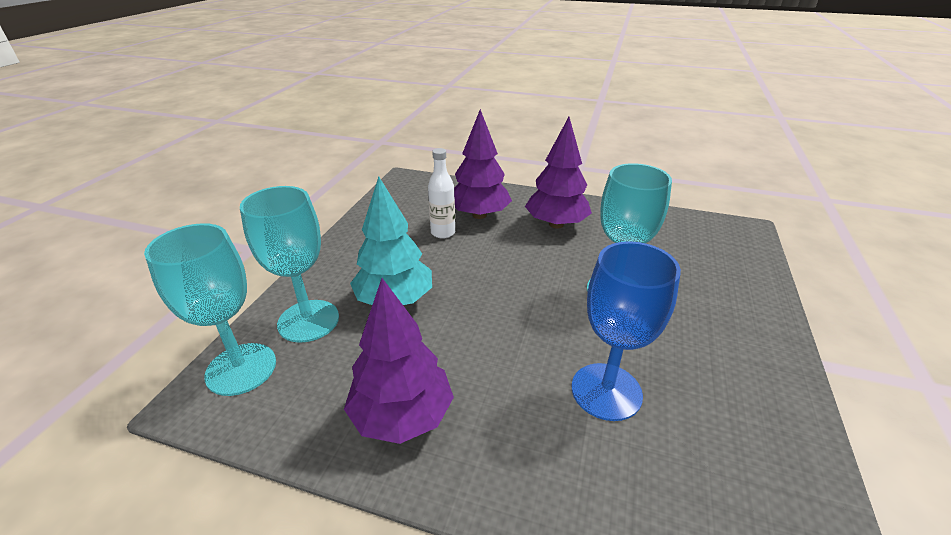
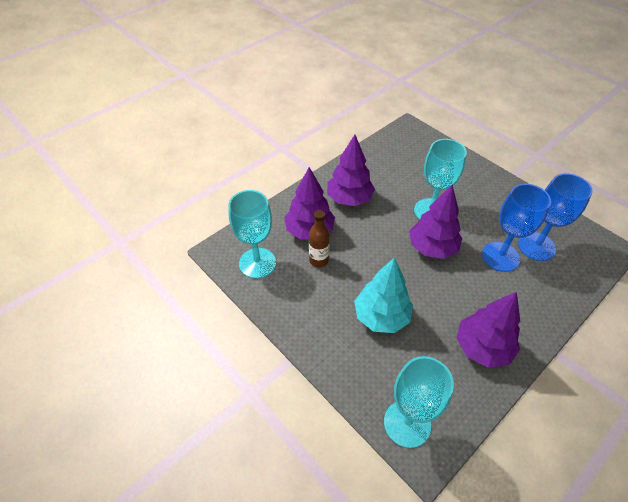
camera: 60 degrees left, 15 degrees up
turquoise goblet [240,186,339,343] -> turquoise goblet moved to [228,190,276,278]
white bottle [428,148,455,239] -> brown bottle [309,210,330,267]
none -> purple tree [409,185,462,259]
none -> blue goblet [518,173,593,261]

